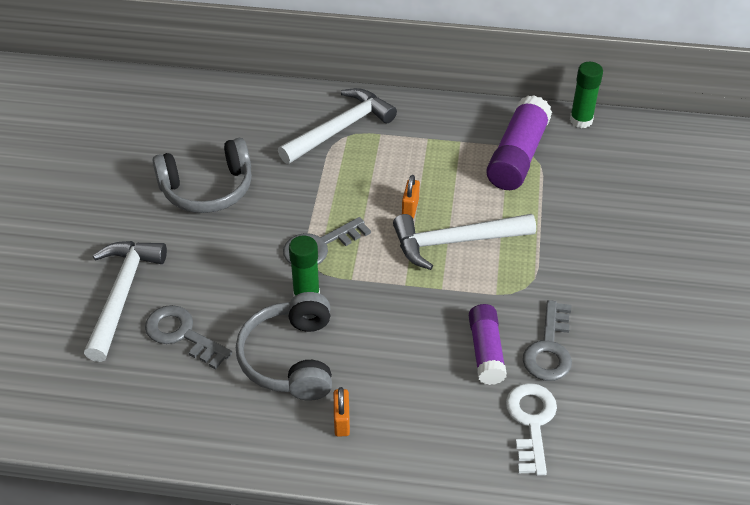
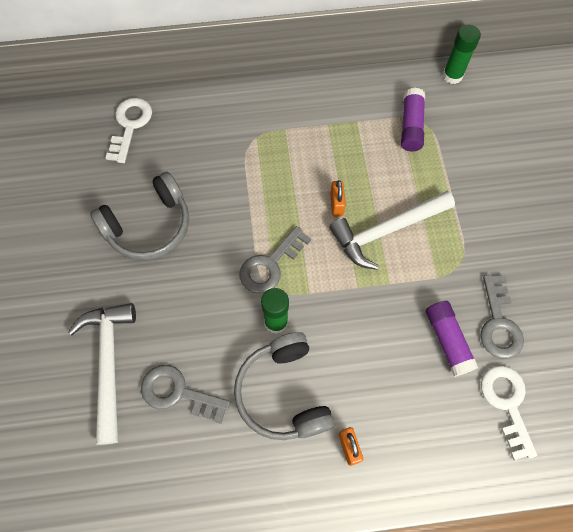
camera: 15 degrees left, 20 degrees up
white hammer [278,88,397,164] -> none
purple glue stick [486,95,552,190] -> purple glue stick [401,88,425,152], size x0.65
none -> white key [106,98,152,163]

